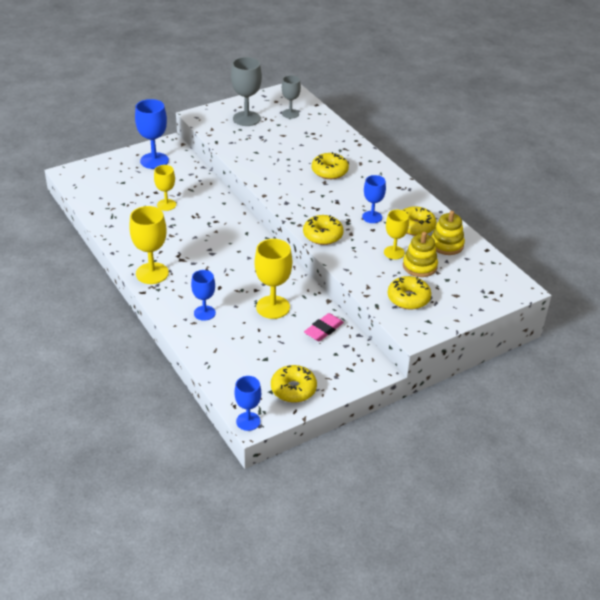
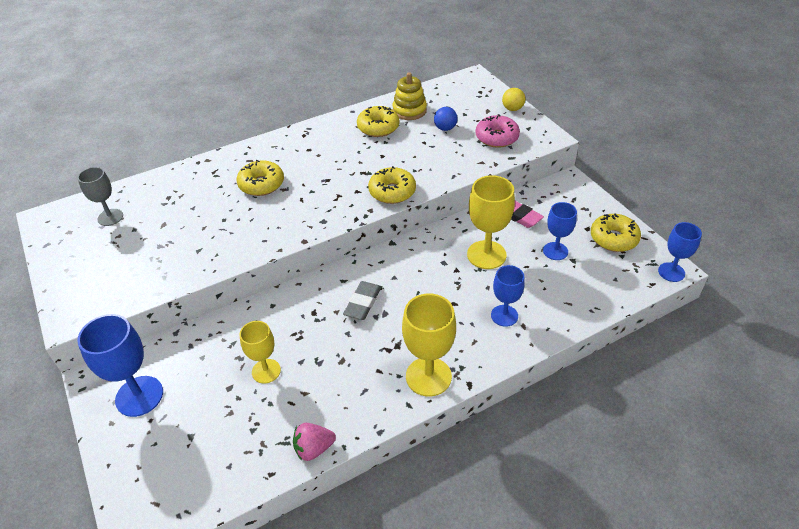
camera: 85 degrees left, 5 degrees up
grey goblet [231,57,262,126] -> none
blue goblet [362,175,386,223] -> blue goblet moved to [543,202,577,260]
yellow goblet [384,210,409,259] -> none
yellow donut [388,276,431,310] -> pink donut [476,114,520,148]
yellow stacking toy [403,232,438,277] -> blue ball [434,107,458,131]
none -> pink strawberry [293,423,336,461]
none -> grey eraser [343,281,381,320]
none -> yellow ball [502,88,525,111]

